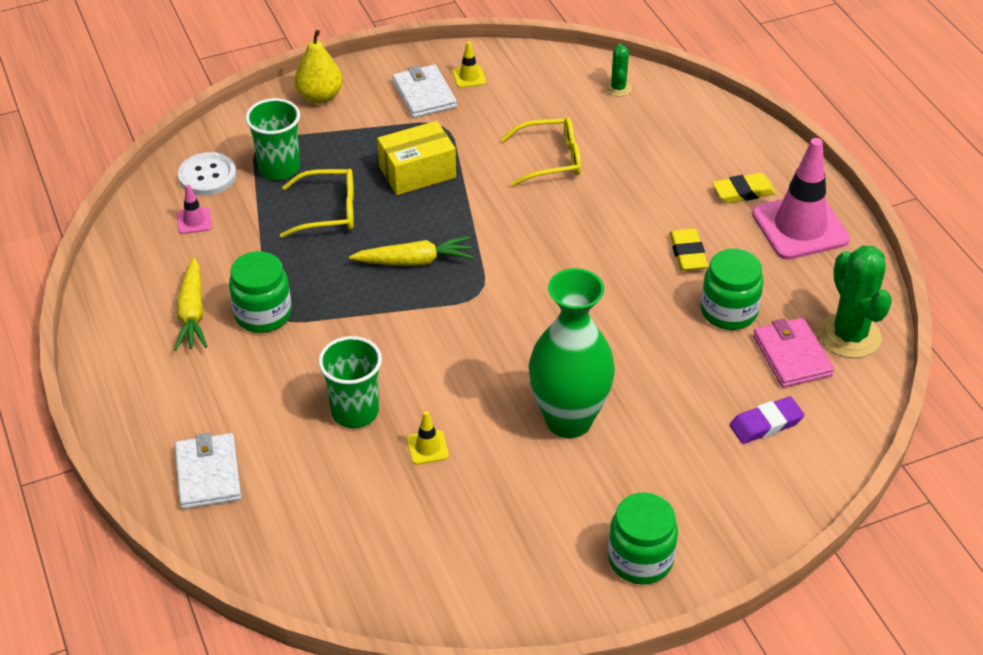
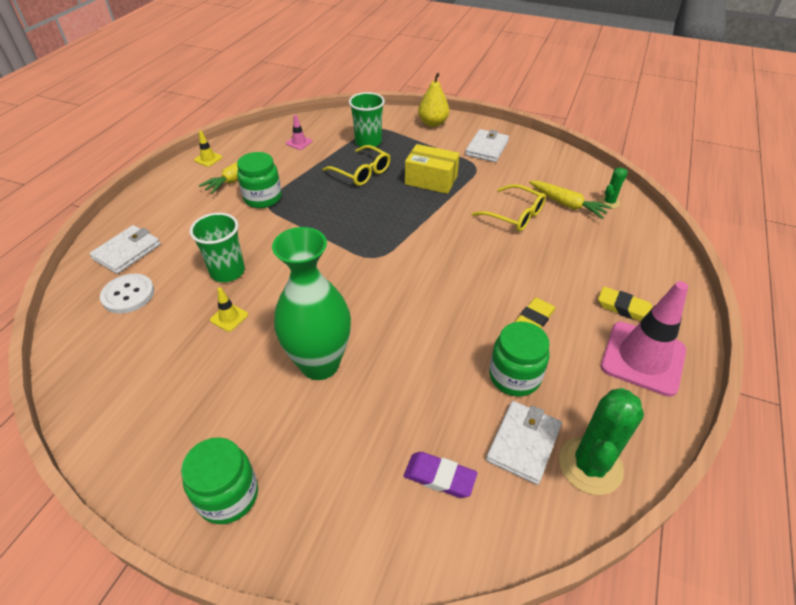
camera: 45 degrees right, 0 degrees up
white button [178,152,237,195] -> white button moved to [100,274,154,314]
yellow carrot [349,236,473,266] -> yellow carrot moved to [529,181,612,219]
yellow traffic cone [452,41,486,88] -> yellow traffic cone moved to [194,131,222,167]
pink wallet [753,318,834,388] -> white wallet [486,401,562,485]

